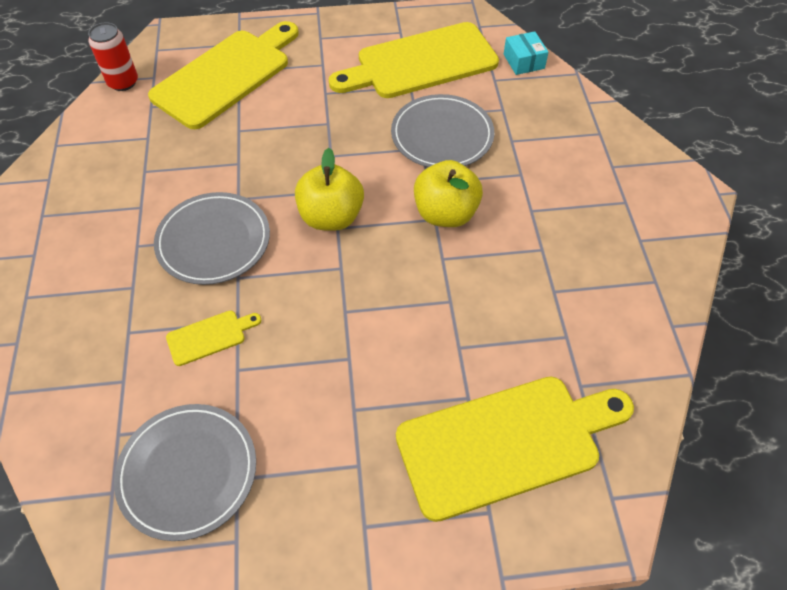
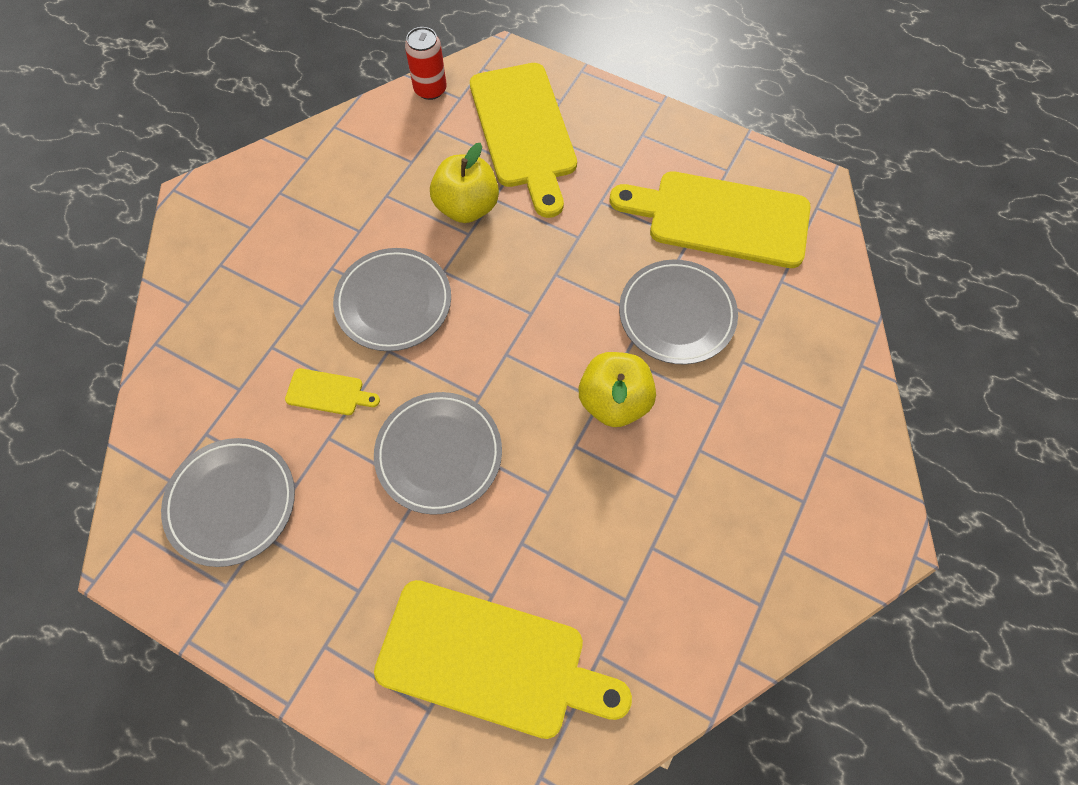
camera: 35 degrees right, 10 degrees up
yellow cutting board [148,21,299,129] -> yellow cutting board turned 90 degrees clockwise [470,63,577,218]
yellow apple [295,148,364,231] -> yellow apple moved to [430,143,499,223]
turquoise box [504,31,549,75] -> none
none -> grey plate [374,392,502,515]

